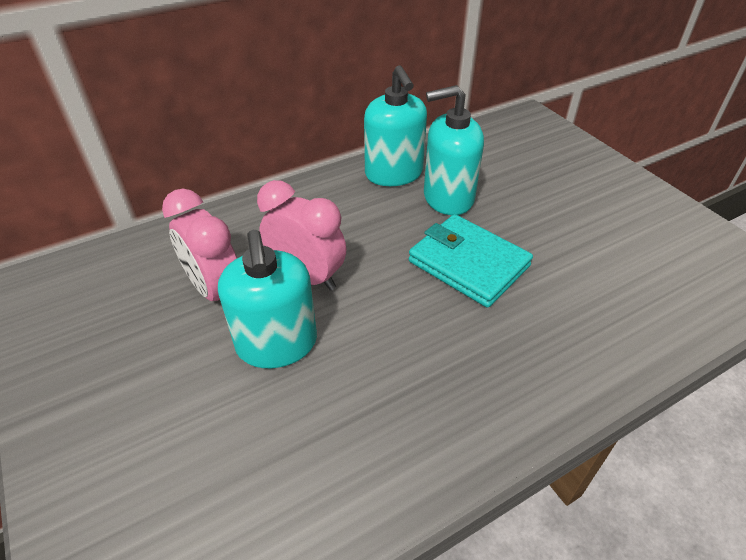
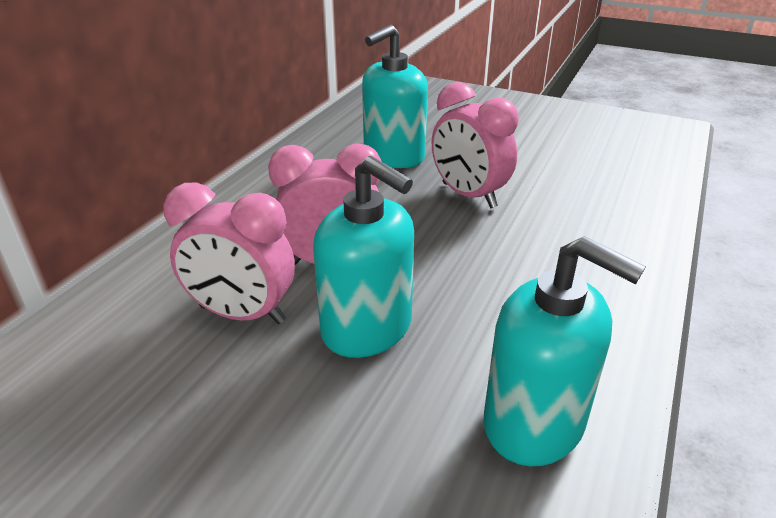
camera: 35 degrees left, 10 degrees down
turquoise soap dispenser [364,65,427,186] -> turquoise soap dispenser moved to [484,236,646,466]
turquoise wallet [409,214,533,308] -> pink clock [432,82,519,208]

